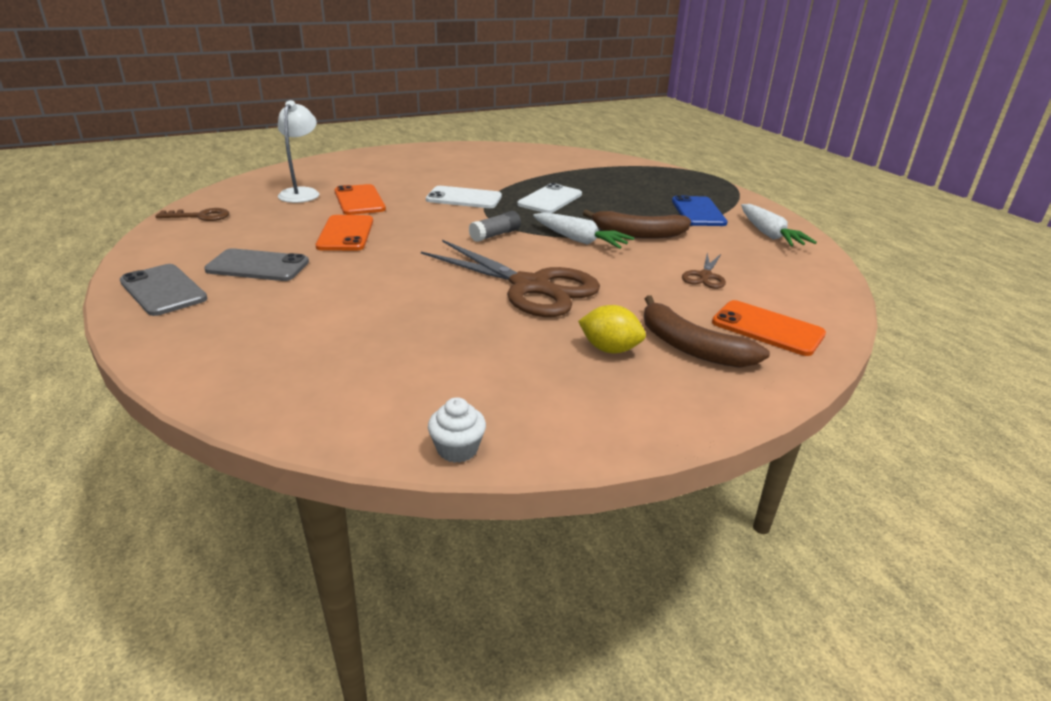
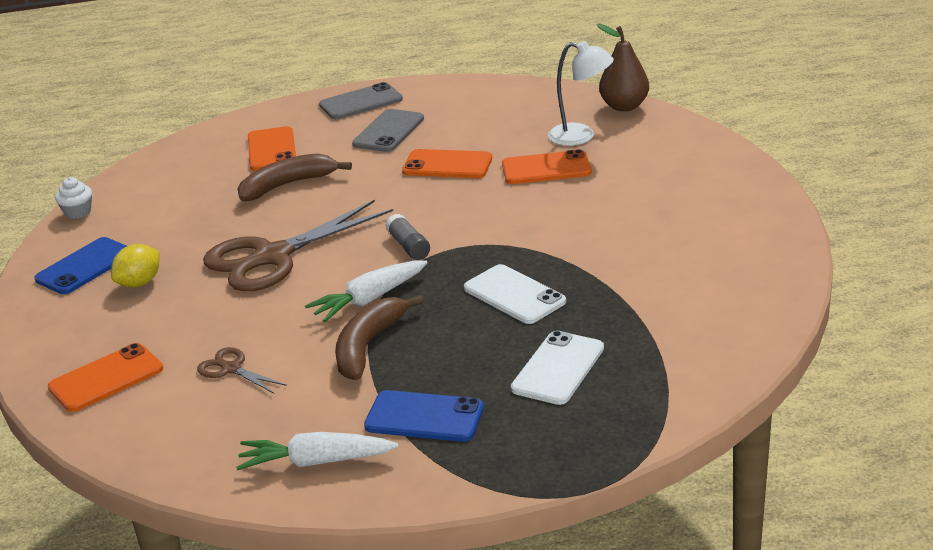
camera: 110 degrees right, 0 degrees up
brown key [155,208,229,221] -> none
white phone [426,186,502,208] -> white phone moved to [511,331,604,405]
brown banana [644,296,770,368] -> brown banana moved to [238,153,352,201]
none -> blue phone [34,237,127,294]
none -> orange phone [248,126,296,171]
none -> brown pear [597,24,649,111]

